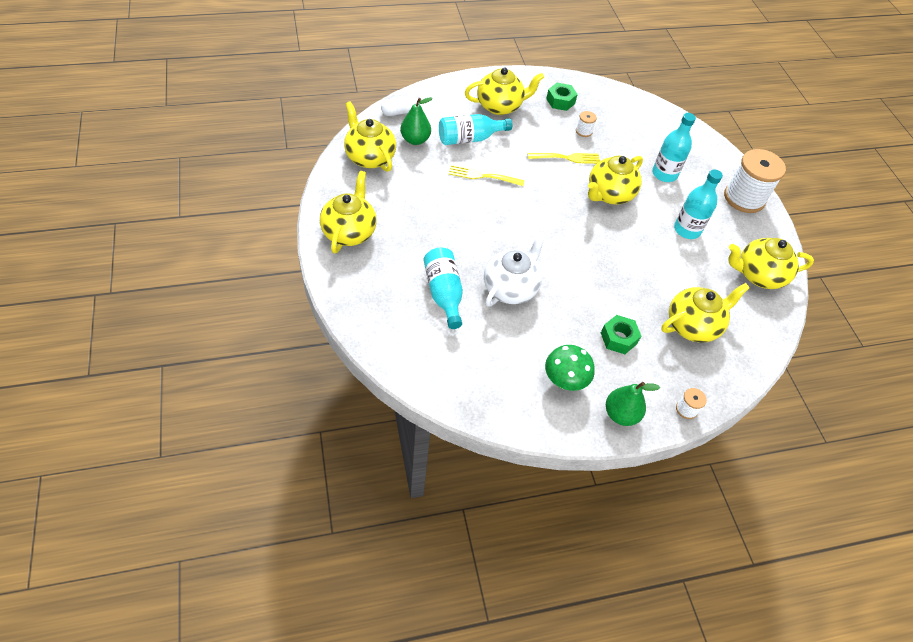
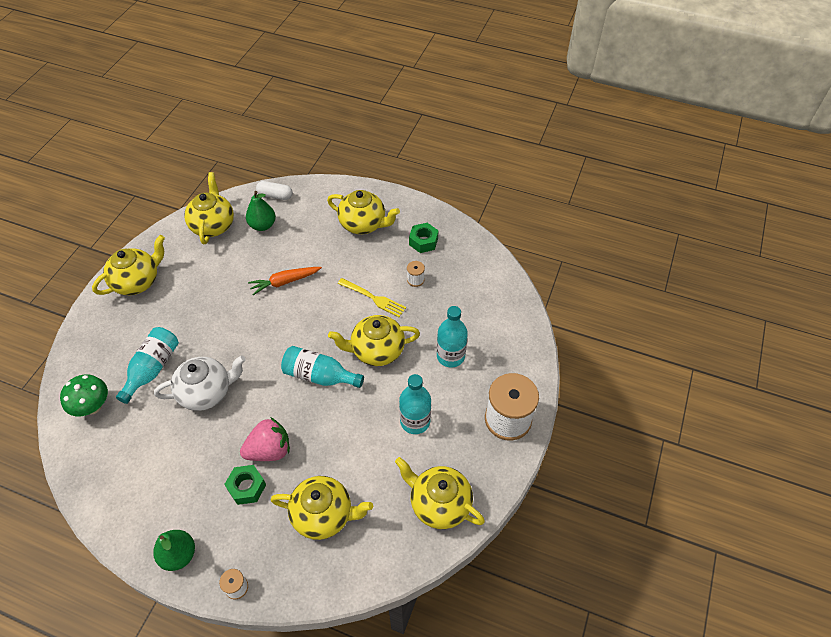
camera: 40 degrees right, 0 degrees up
turquoise bottle [439,114,512,145] -> turquoise bottle moved to [281,346,364,388]
yellow fork [449,164,525,186] -> orange carrot [248,267,322,295]
green mushroom [545,345,594,391] -> green mushroom moved to [60,374,108,416]
none -> pink strawberry [240,418,290,461]

